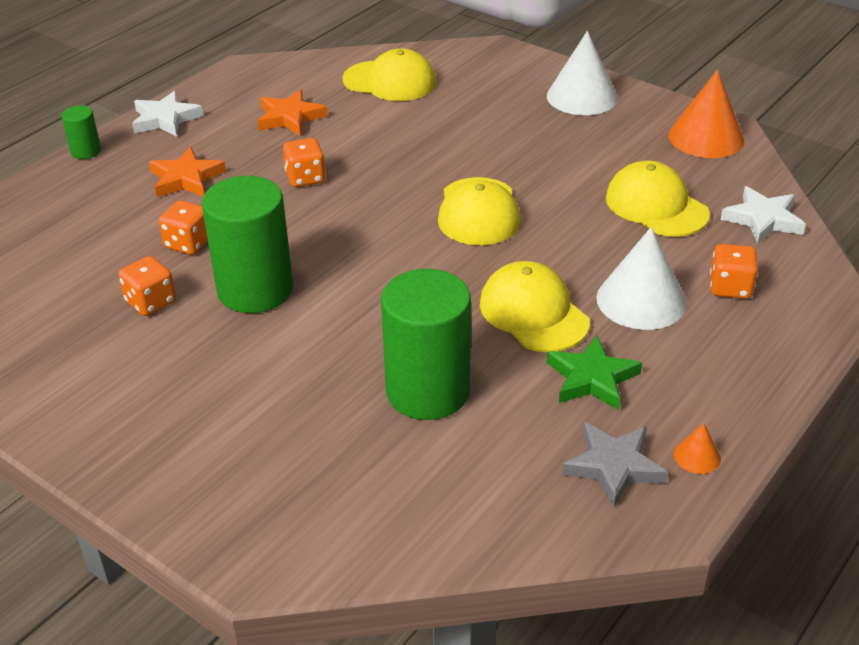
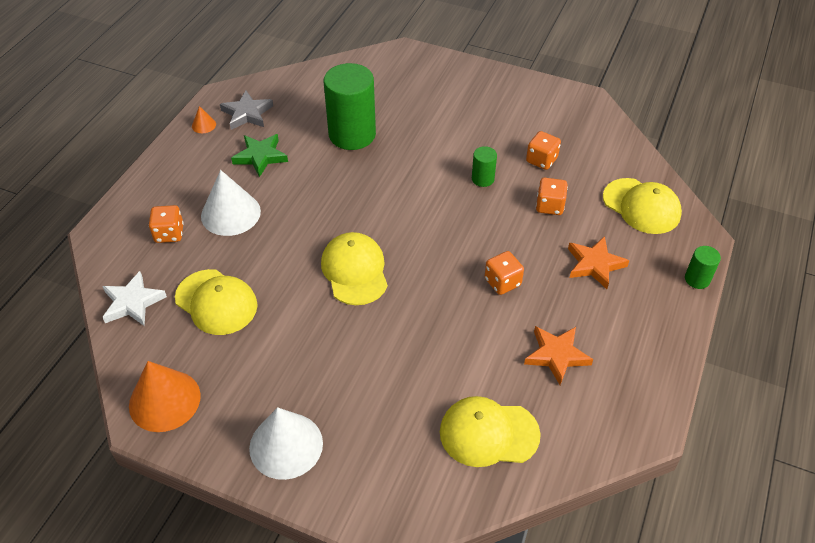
camera: 165 degrees right, 10 degrees up
white star [132,91,203,137] -> none
green cylinder [202,176,293,313] -> green cylinder [472,146,497,187], size x0.46
yellow cap [480,261,590,352] -> yellow cap moved to [603,178,682,234]

